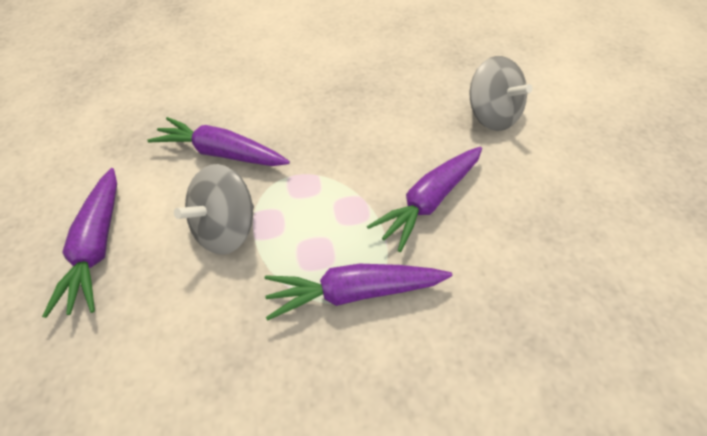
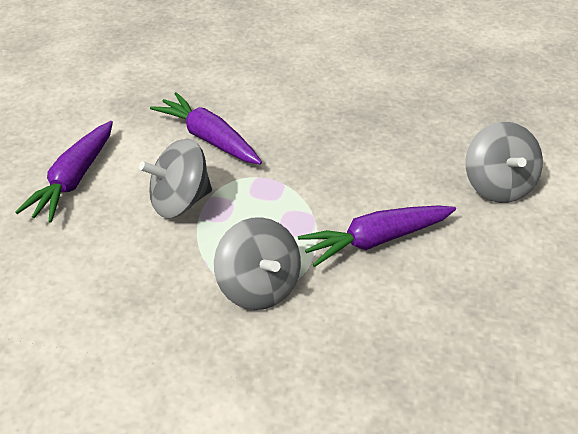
camera: 25 degrees right, 10 degrees down
purple carrot [265,264,452,321] -> grey spinning top [214,217,301,310]

